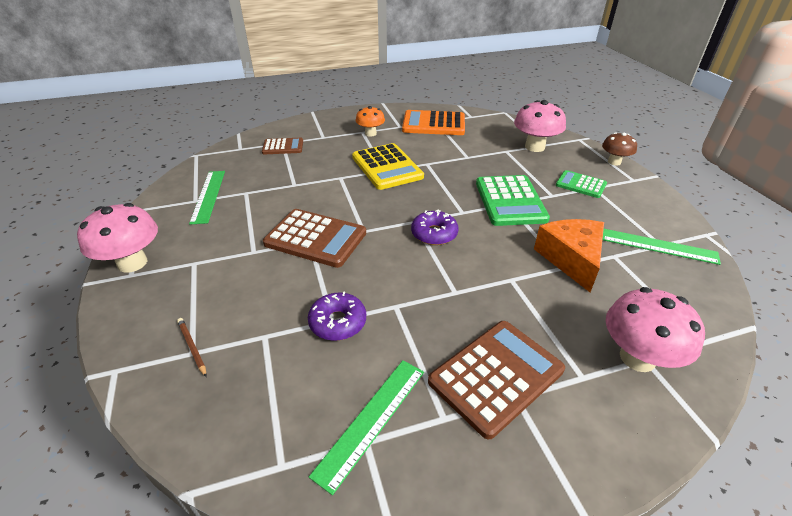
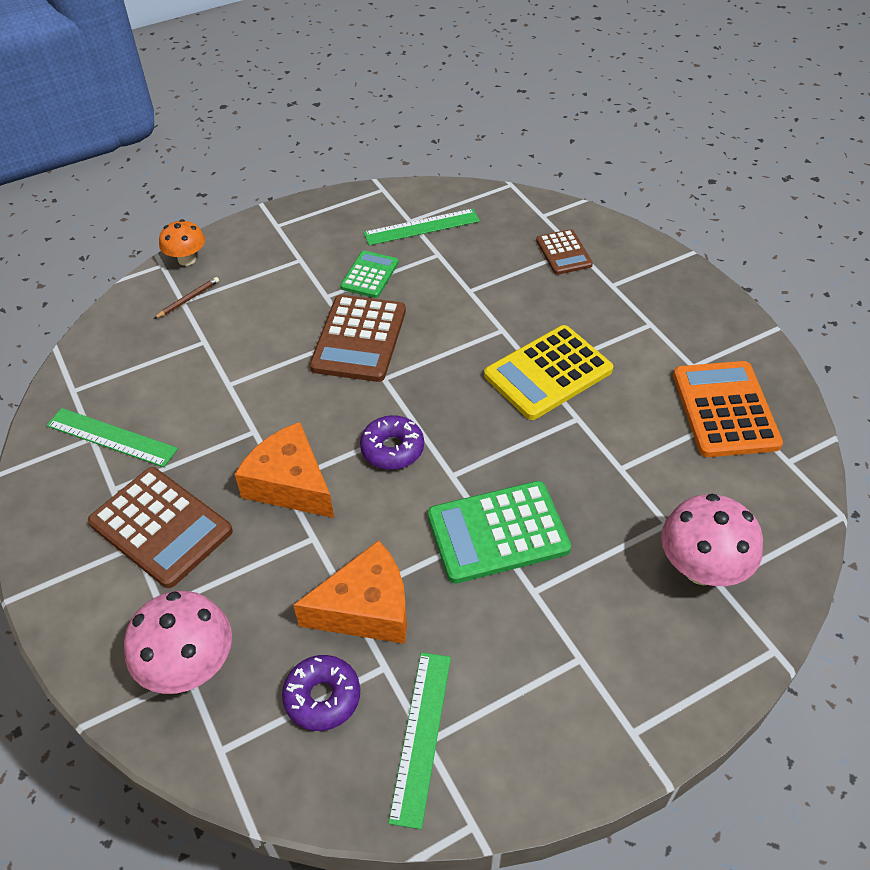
camera: 80 degrees right, 10 degrees up
pink mushroom [77,203,158,273] -> none
purple donut [308,292,366,341] -> purple donut moved to [282,655,360,731]
orange mushroom [356,106,385,137] -> orange mushroom moved to [159,219,205,266]
green calculator [556,170,607,198] -> green calculator moved to [340,251,399,298]
brown mushroom [602,132,637,166] -> none
none -> orange cheese [234,422,334,518]

